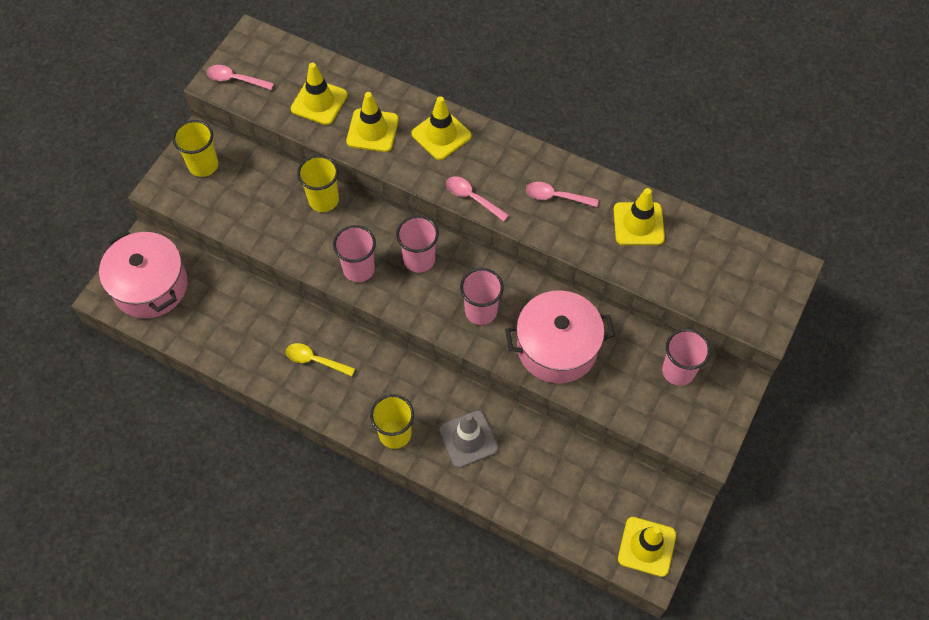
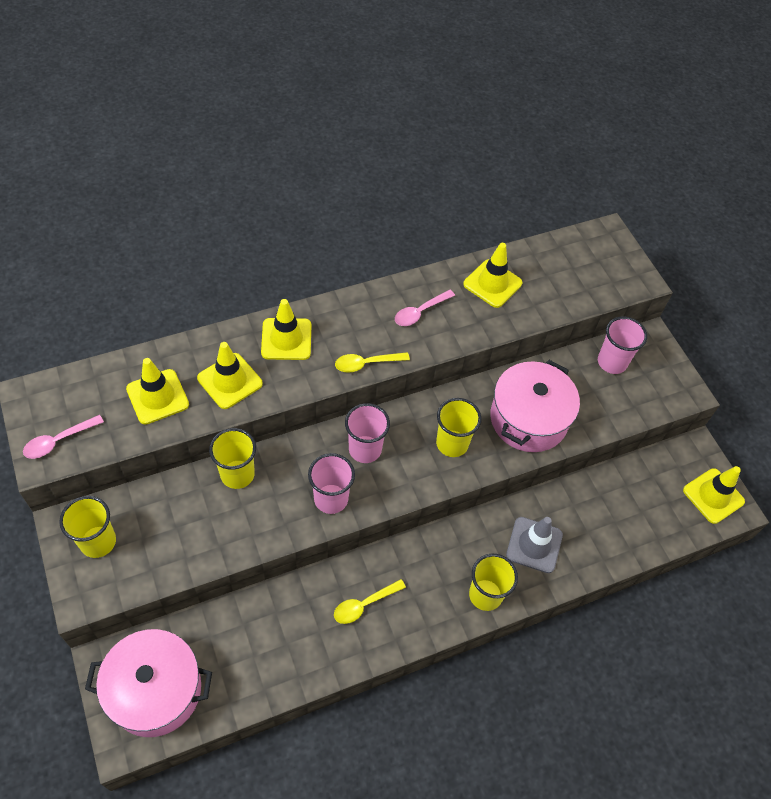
camera: 55 degrees left, 5 degrees down
pink spoon [446,176,509,221] -> yellow spoon [335,352,410,373]
pink cup [460,268,504,325] -> yellow cup [436,398,481,457]

